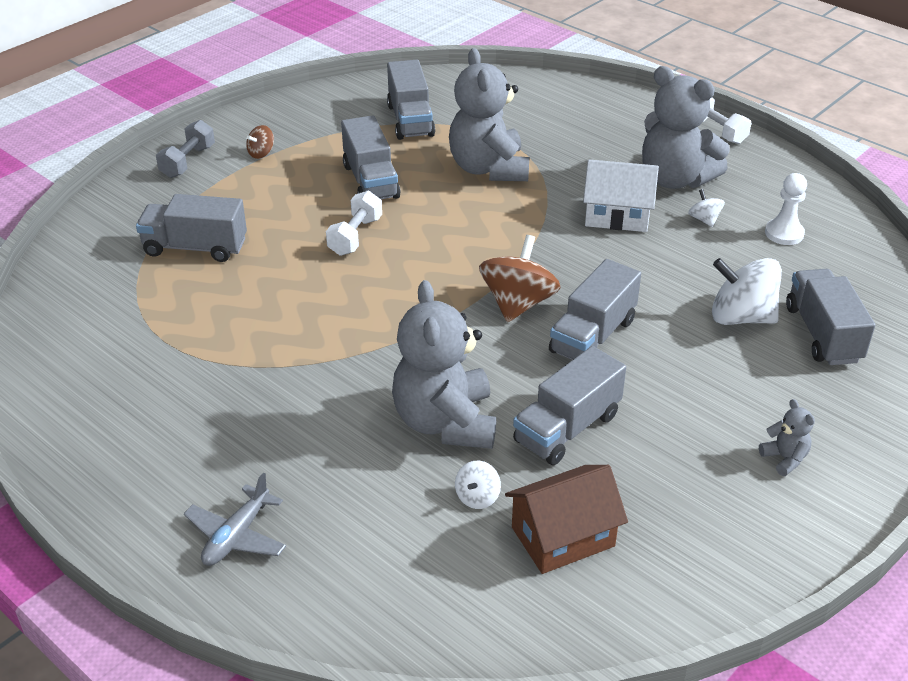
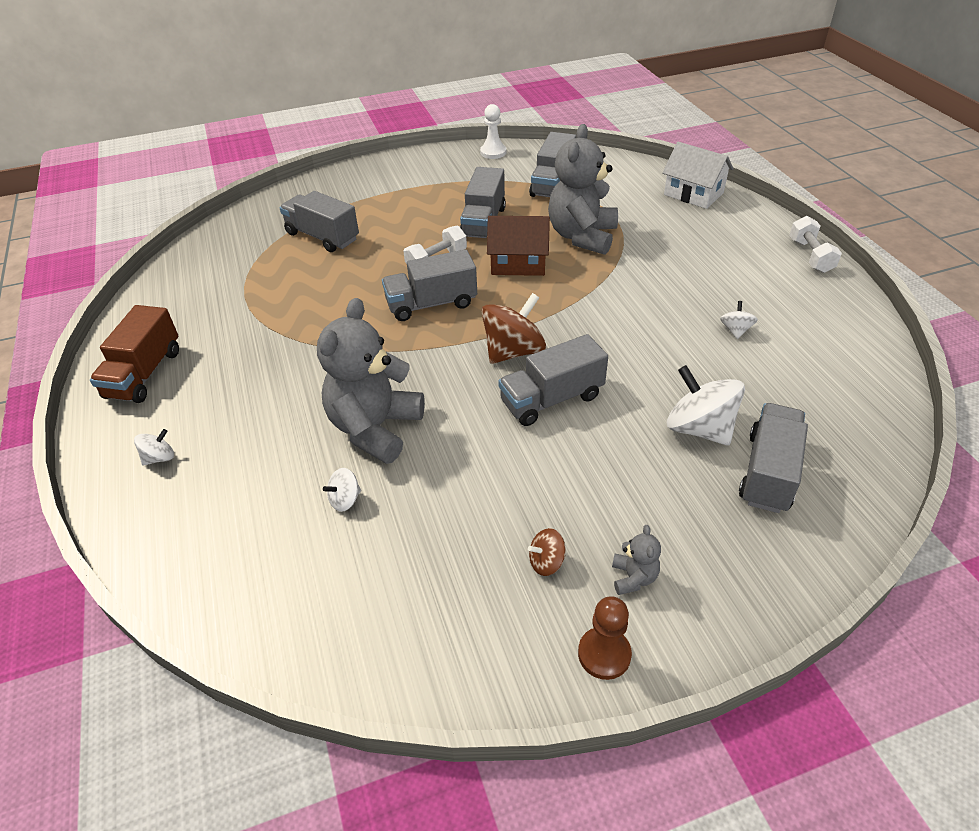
camera: 30 degrees right, 5 degrees up
grey dumbbell [156,120,215,178] -> none
grey plane [184,473,286,566] -> white spinning top [134,429,174,466]
brown spinning top [246,125,274,159] -> brown spinning top moved to [528,528,565,576]
brown house [505,465,628,574] -> brown house moved to [487,216,550,276]
grey truck [513,346,626,465] -> grey truck moved to [382,249,477,321]
white house [583,160,659,232] -> white house moved to [662,142,734,209]
grey teddy bear [642,66,730,189] -> none
white pawn [765,173,807,245] -> white pawn moved to [480,104,506,159]
none -> brown truck [90,305,179,403]
none -> brown pawn [578,596,632,680]

